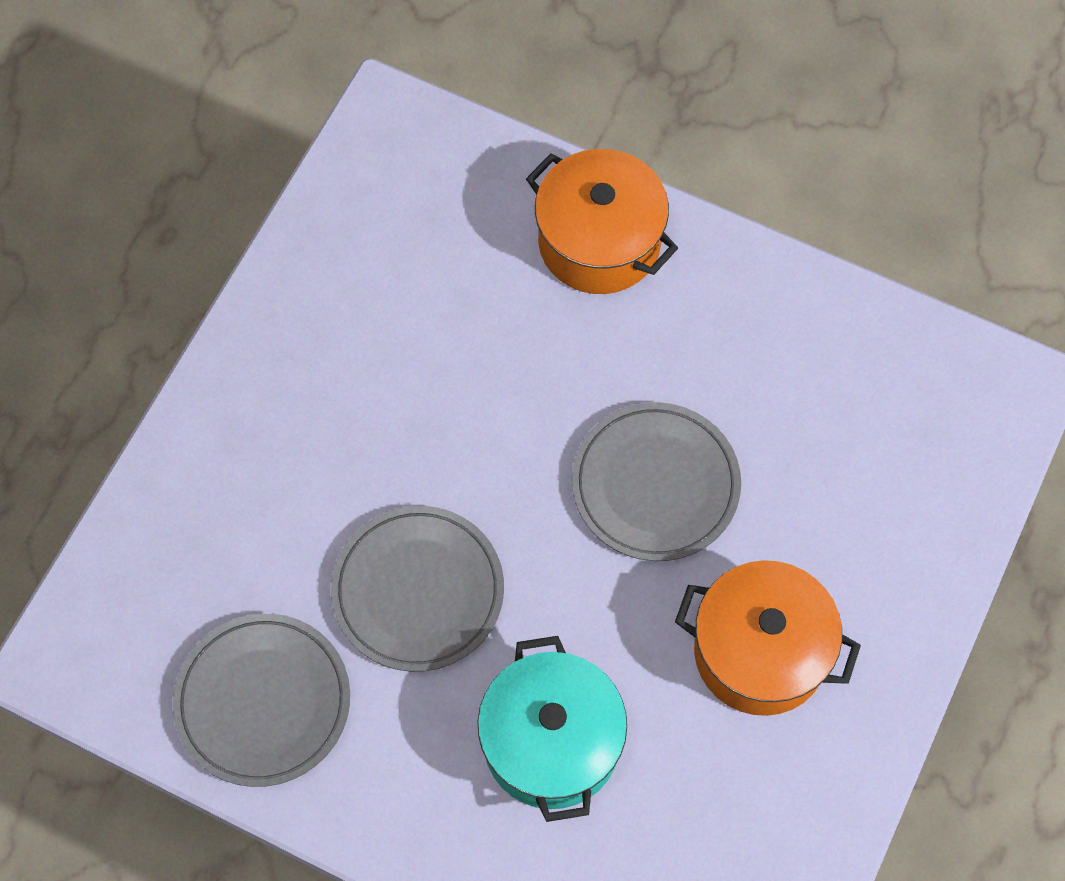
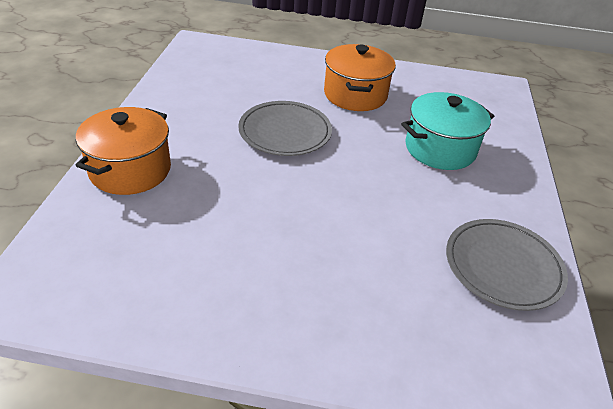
camera: 110 degrees left, 25 degrees down
grey plate [331,506,504,672] -> none

